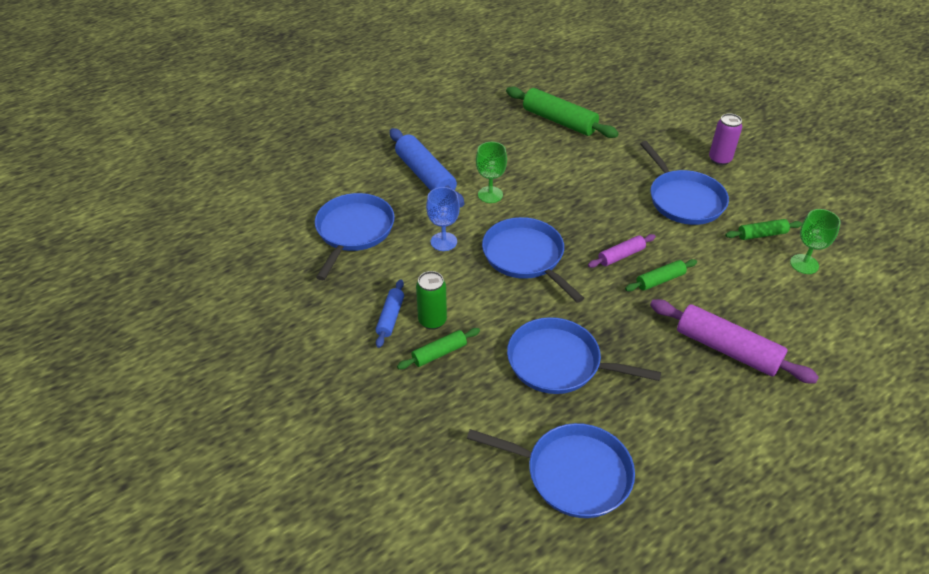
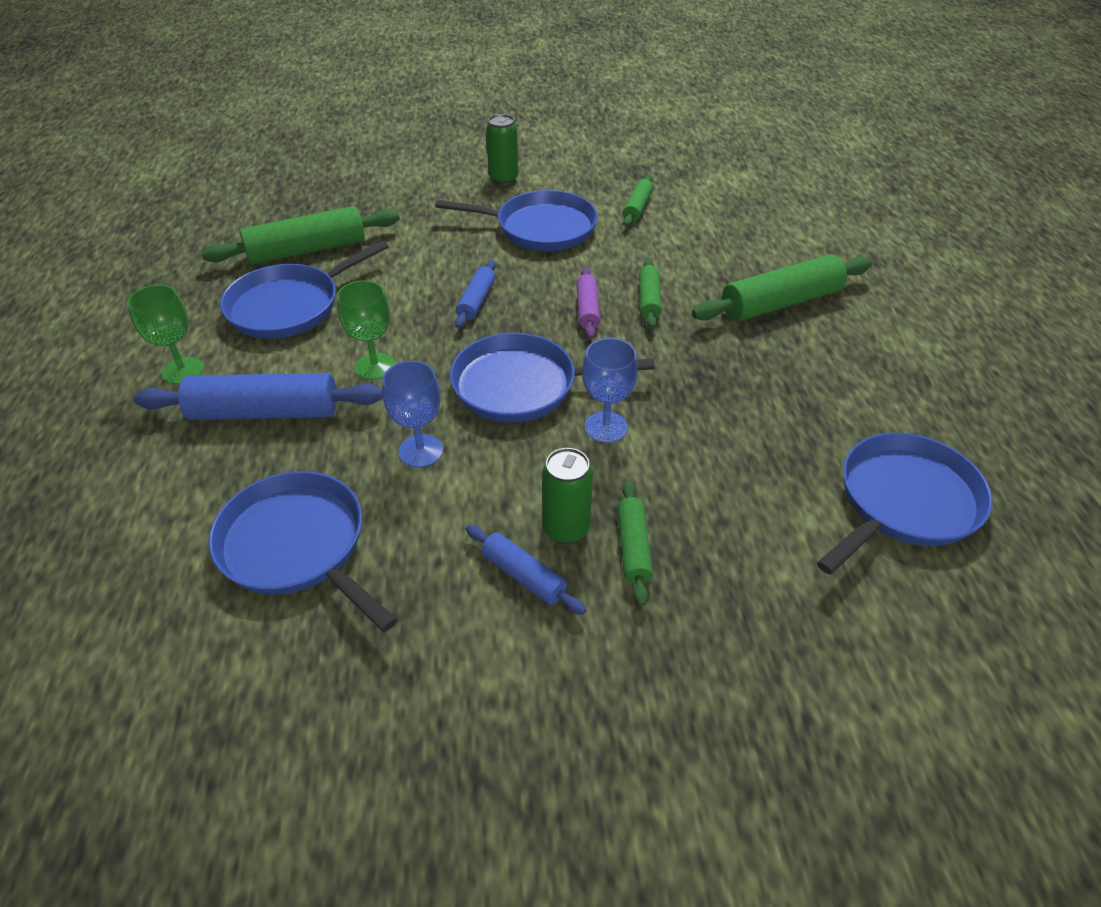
camera: 60 degrees left, 0 degrees up
blue pan [507,317,661,394] -> blue pan moved to [220,241,388,339]
purple rolling pin [650,299,819,384] -> green rolling pin [692,255,872,321]
purple can [709,113,742,165] -> green can [486,114,519,185]
green goblet [790,209,841,274] -> green goblet moved to [127,285,204,385]
none -> blue rolling pin [455,260,496,328]
none -> blue goblet [582,338,638,443]

